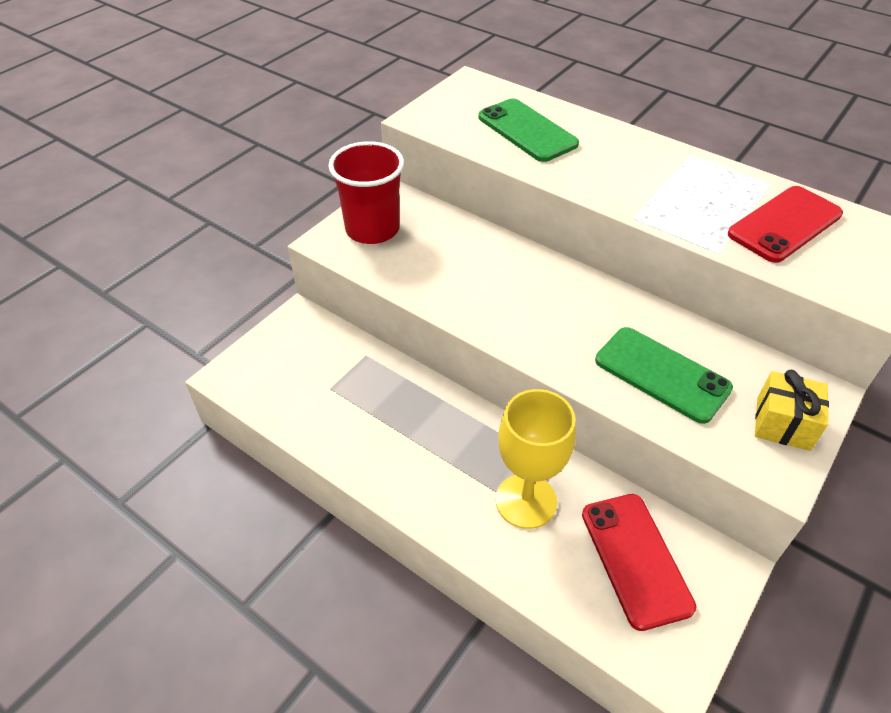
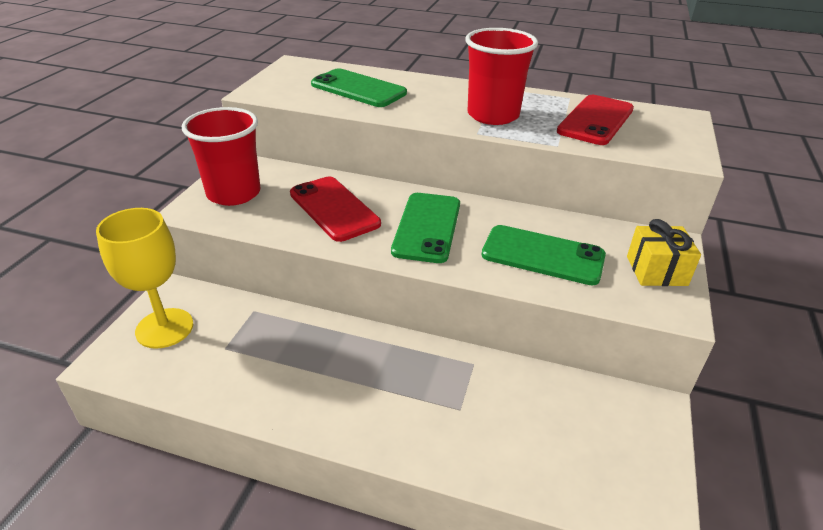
camera: 20 degrees left, 10 degrees down
yellow goblet [496,389,576,529] -> yellow goblet moved to [96,208,193,349]
red phone [582,494,696,631] -> red phone moved to [290,176,381,242]
none -> green phone [391,193,460,263]
none -> red cup [465,28,538,125]

